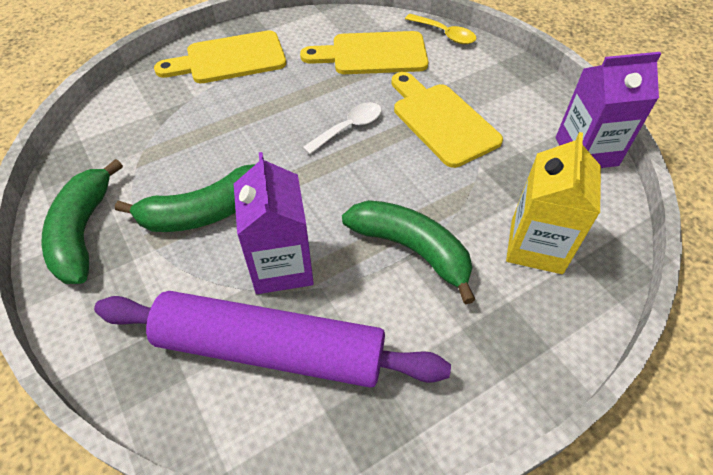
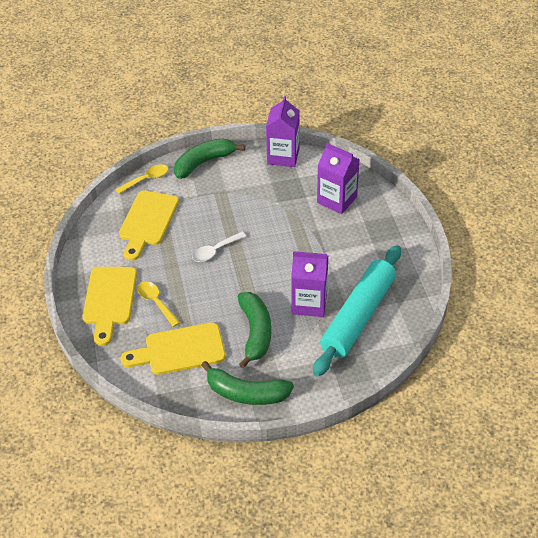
camera: 70 degrees left, 5 degrees down
purple rolling pin [94,291,451,388] -> turquoise rolling pin [313,245,401,377]
white spoon [302,102,382,154] -> white spoon turned 105 degrees counterclockwise [192,232,246,262]
green banana [342,200,476,304] -> green banana moved to [174,138,245,179]
yellow cutting board [392,72,503,168] -> yellow cutting board moved to [121,322,225,375]
yellow carton [506,132,601,274] -> purple carton [317,143,360,214]
none -> yellow spoon [138,281,180,327]

